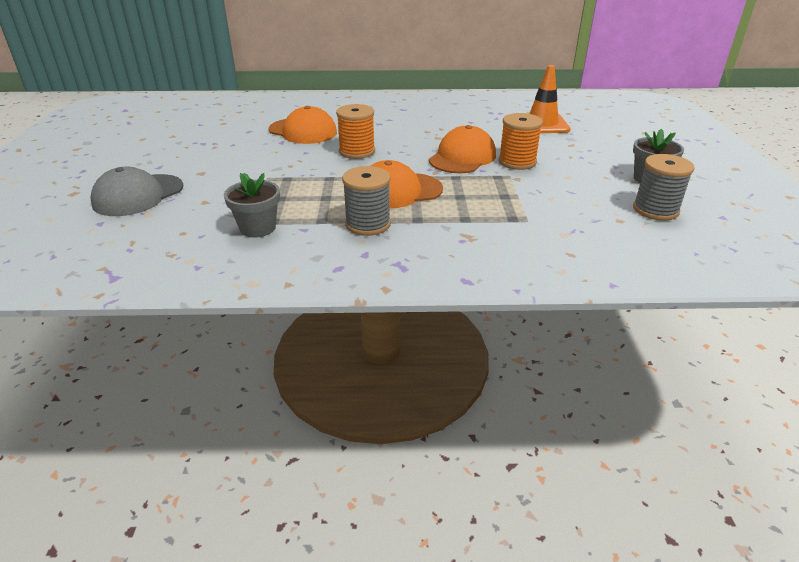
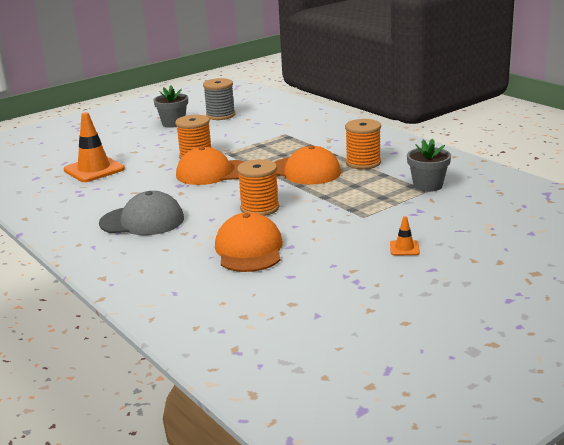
camera: 125 degrees left, 10 degrees down
grey cap [90,167,183,216] -> grey cap moved to [99,191,184,235]
grey spool [342,166,391,236] -> orange spool [345,119,381,169]
none -> orange traffic cone [390,216,420,255]

